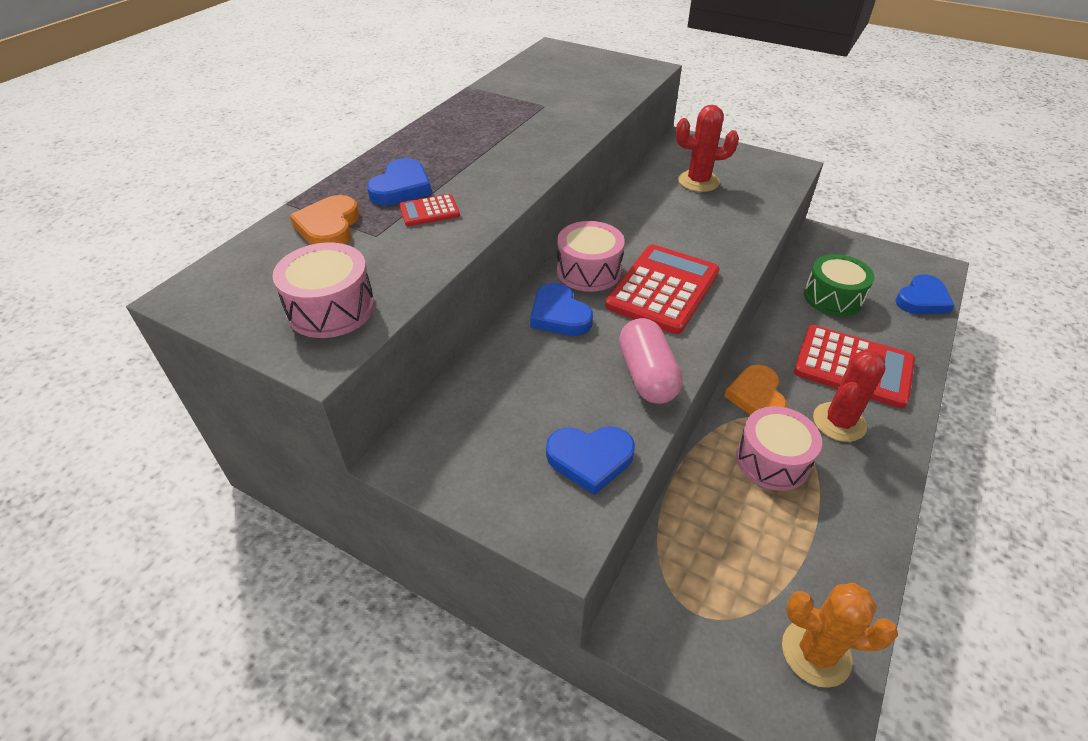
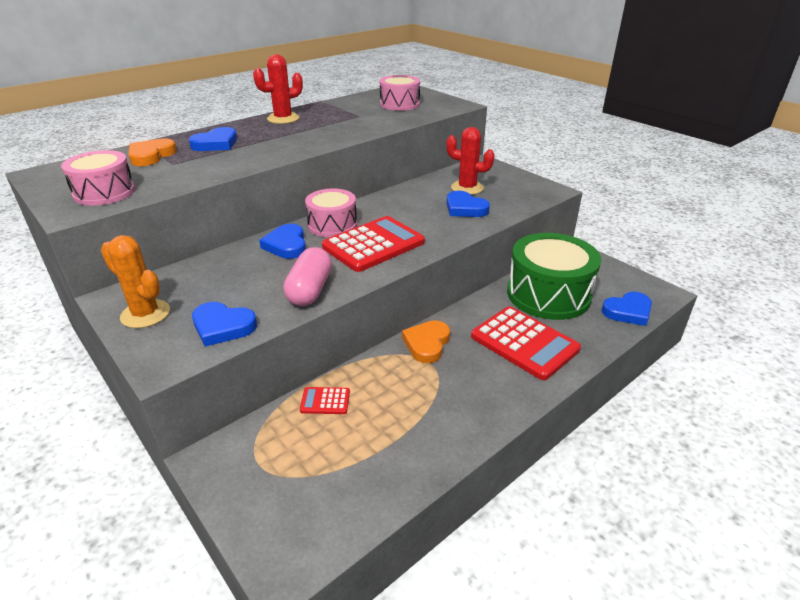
camera: 20 degrees right, 10 degrees down
red calculator [399,194,460,226] -> red calculator moved to [300,387,350,414]
pink drum [736,406,822,491] -> pink drum moved to [379,75,420,111]
orange cactus [782,582,898,688] -> orange cactus moved to [101,235,170,328]
green drum [804,254,875,316] -> green drum [507,233,601,320], size x1.70
red cactus [813,349,885,442] -> red cactus moved to [253,54,303,124]
none -> blue heart [447,191,490,217]

